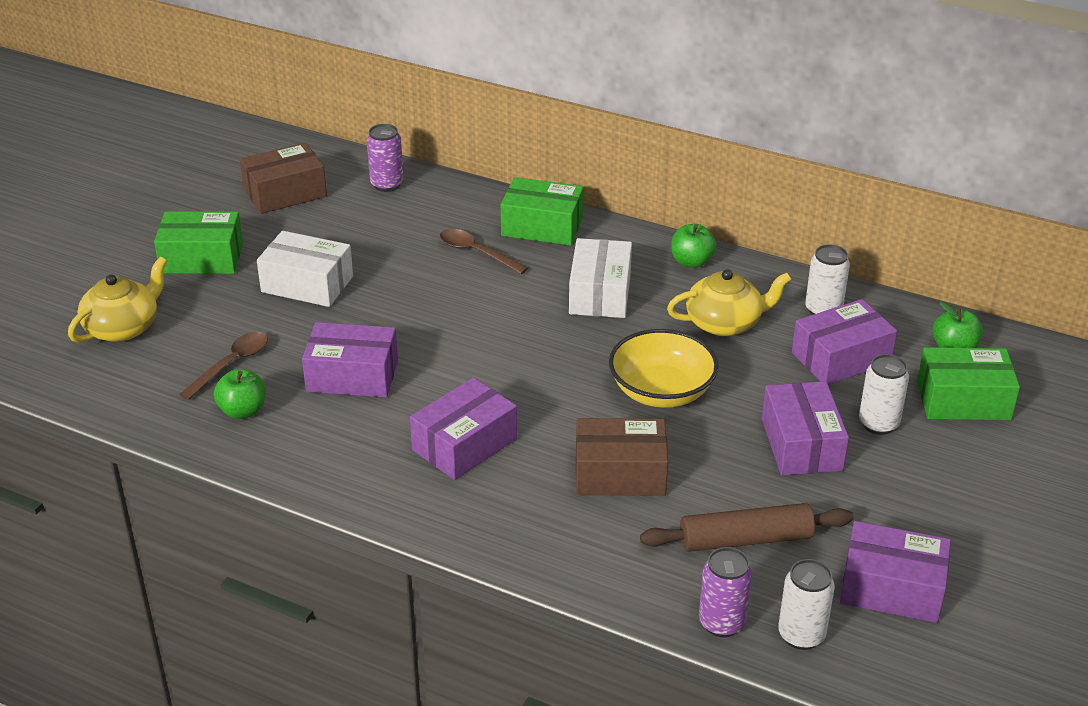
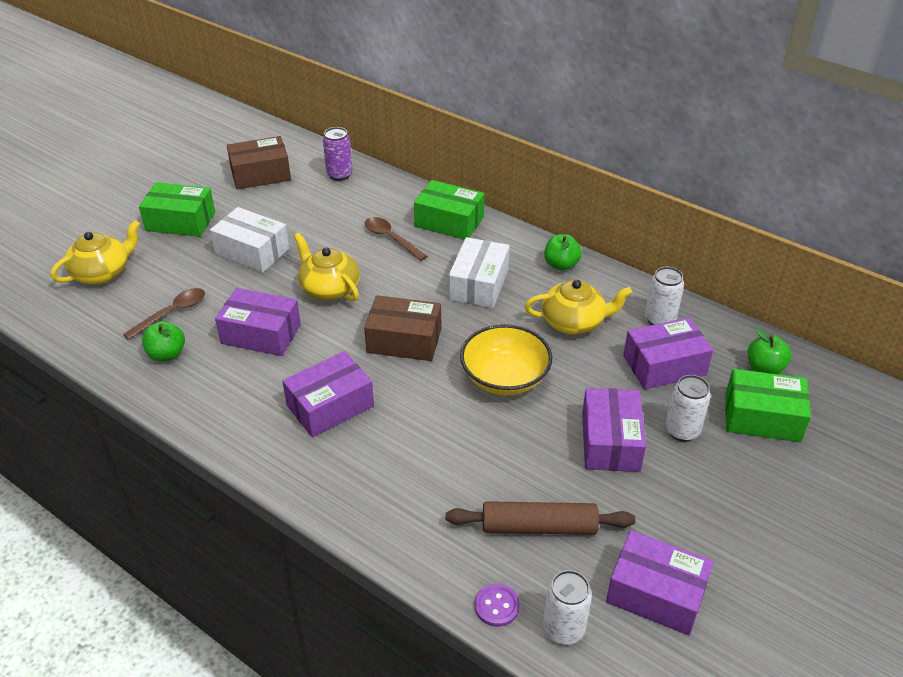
camera: 10 degrees right, 5 degrees up
brown box [576,418,668,496] -> brown box moved to [364,295,441,361]
purple can [699,547,752,637] -> purple button [475,584,520,627]
none -> yellow teapot [294,233,360,301]

